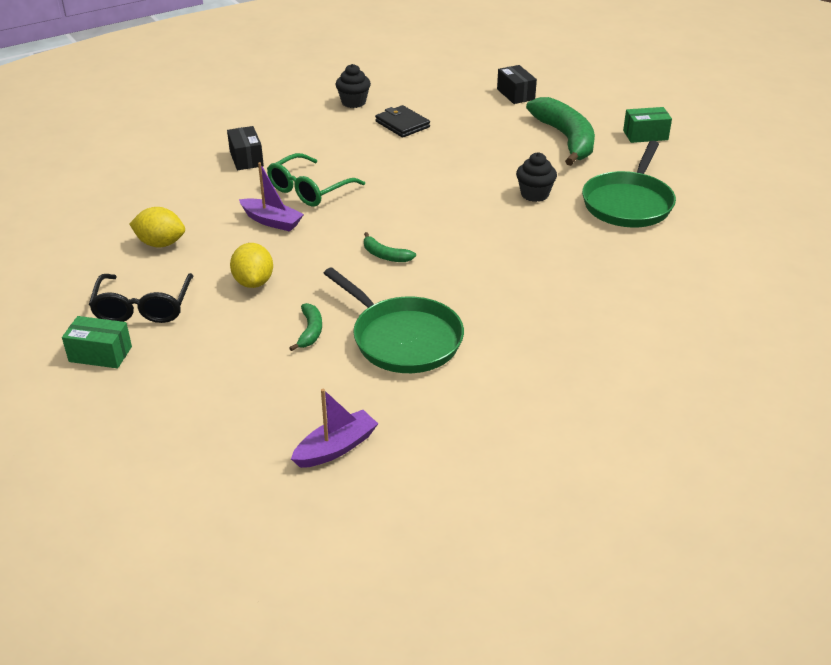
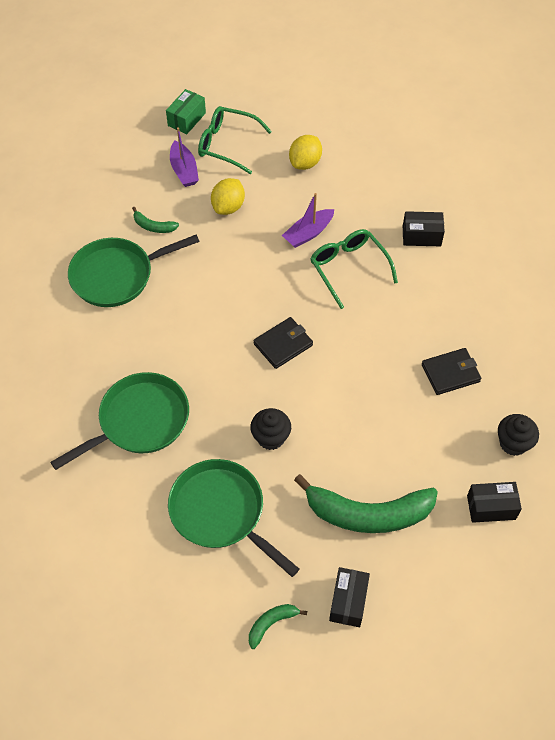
camera: 110 degrees right, 20 degrees up
black glasses [89,273,194,323] -> green glasses [198,106,272,174]
yellow lemon [230,243,273,288] -> yellow lemon turned 75 degrees counterclockwise [211,178,245,215]
purple boat [291,389,378,468] -> purple boat moved to [170,127,199,187]
black cupcake [336,64,371,108] -> black cupcake moved to [498,414,539,456]
green banana [364,232,416,262] -> green banana moved to [249,604,307,649]
green box [623,107,672,143] -> black box [329,567,370,627]
none -> green pan [50,372,189,470]
none -> black wallet [253,317,313,369]

